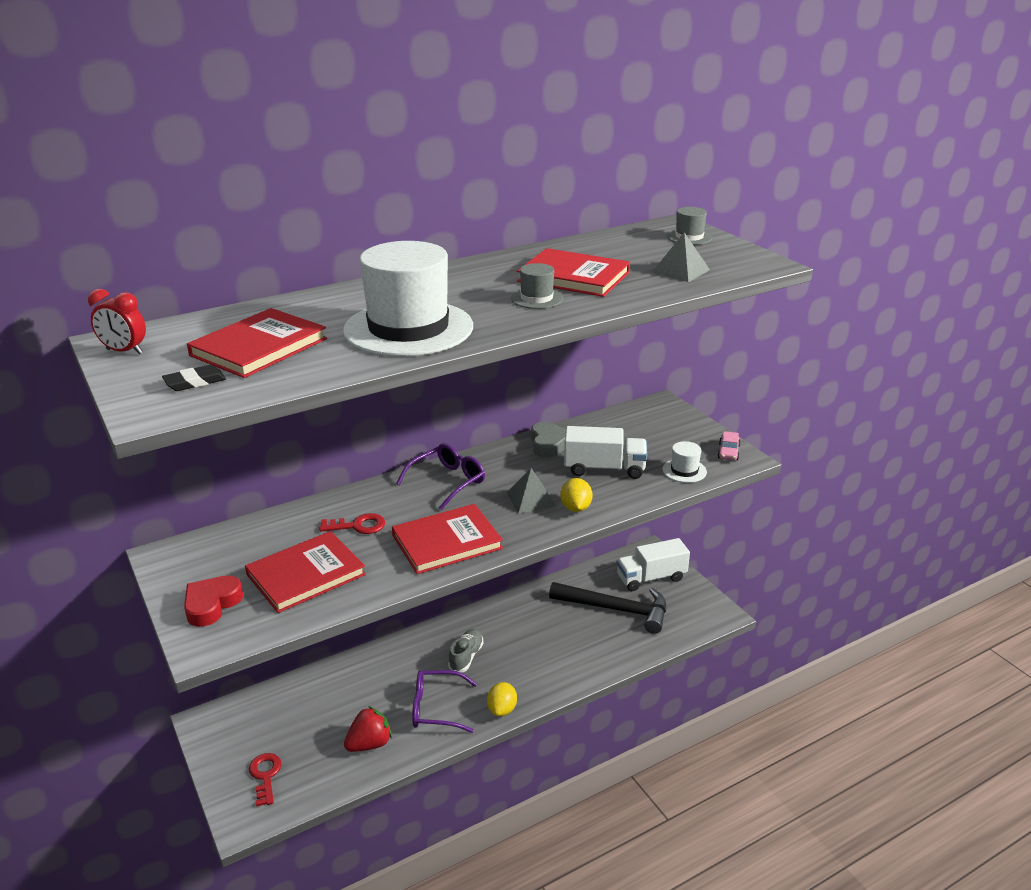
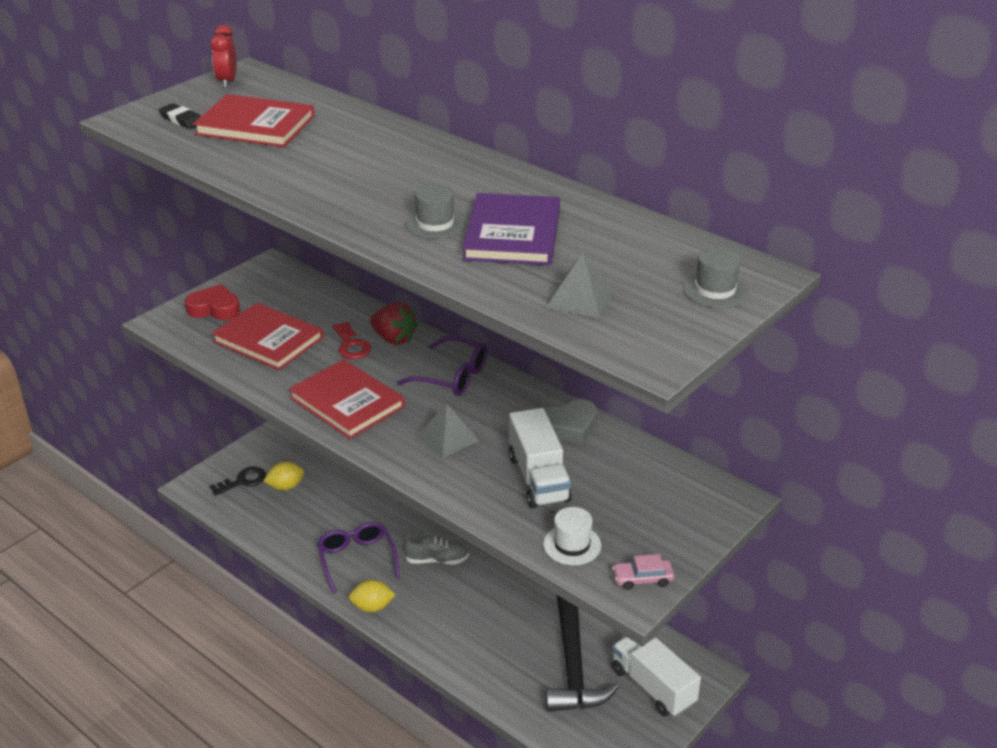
camera: 70 degrees right, 5 degrees up
red key [249,753,282,807] -> black key [210,467,266,496]
white hat [343,241,473,357] -> none
red strawberry [344,706,392,752] -> red strawberry moved to [370,302,418,345]
red book [517,248,630,297] -> purple book [462,193,560,265]
yellow lemon [560,478,593,512] -> yellow lemon moved to [263,462,304,491]

